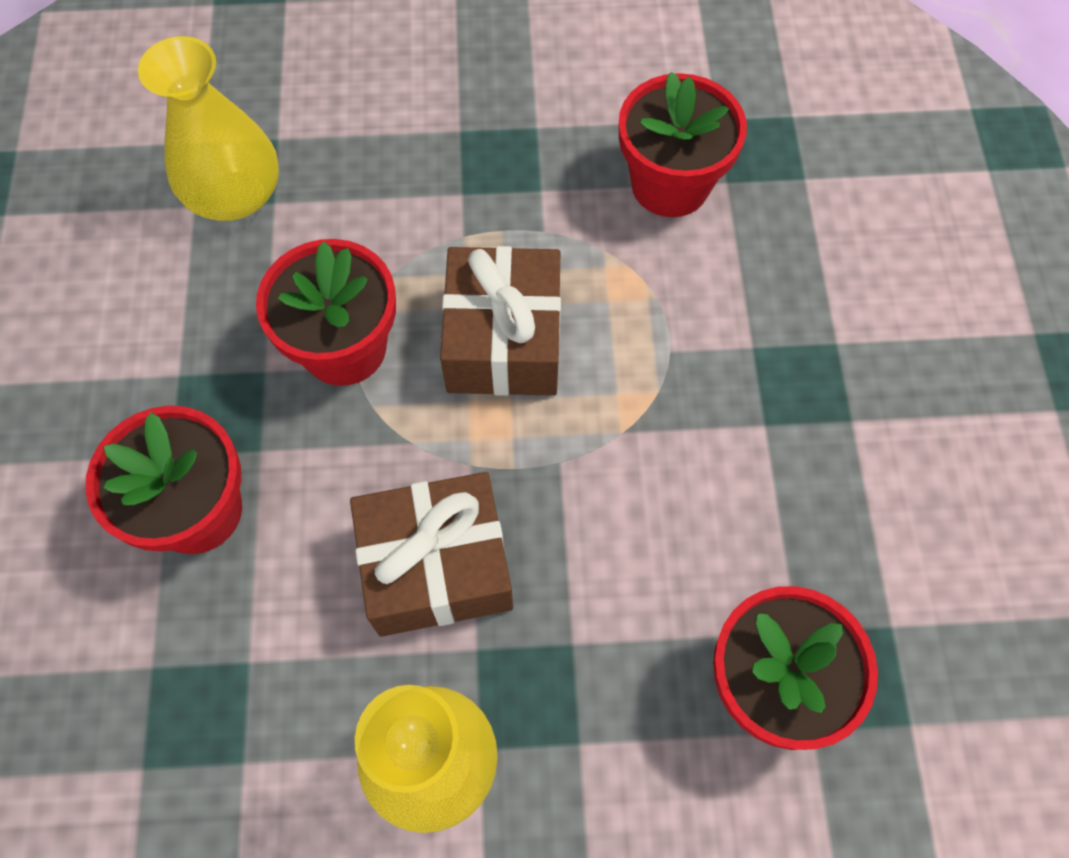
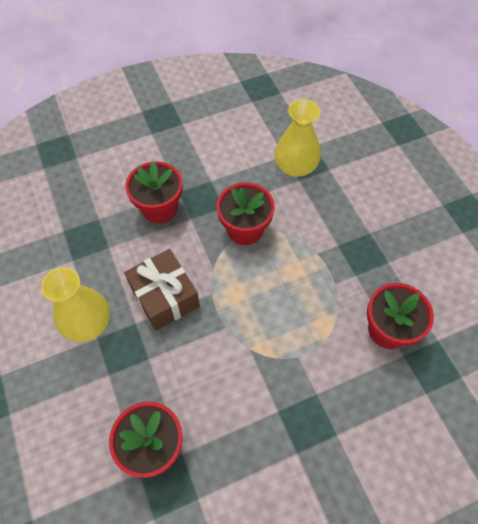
camera: 70 degrees right, 5 degrees down
brown gift [440,246,561,396] -> none

